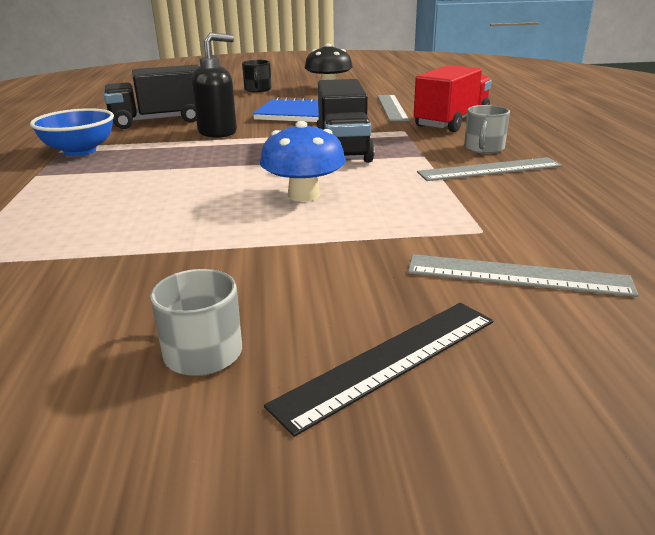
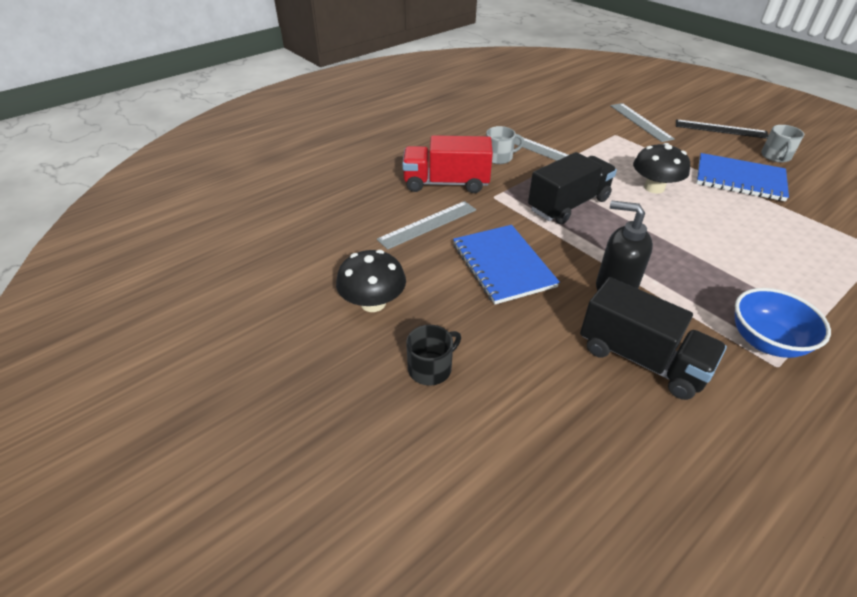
camera: 125 degrees left, 15 degrees up
blue mushroom [260,121,346,202] -> black mushroom [633,143,690,193]
none -> blue notebook [696,153,789,201]

